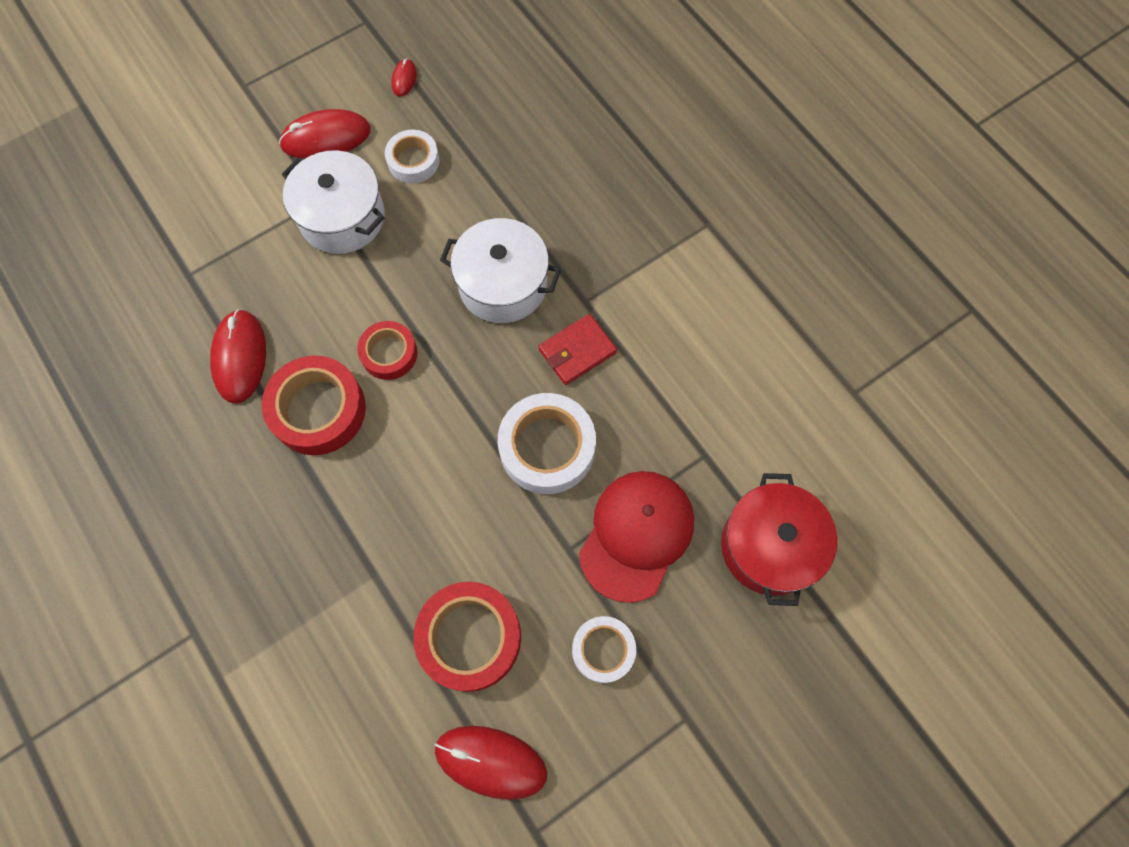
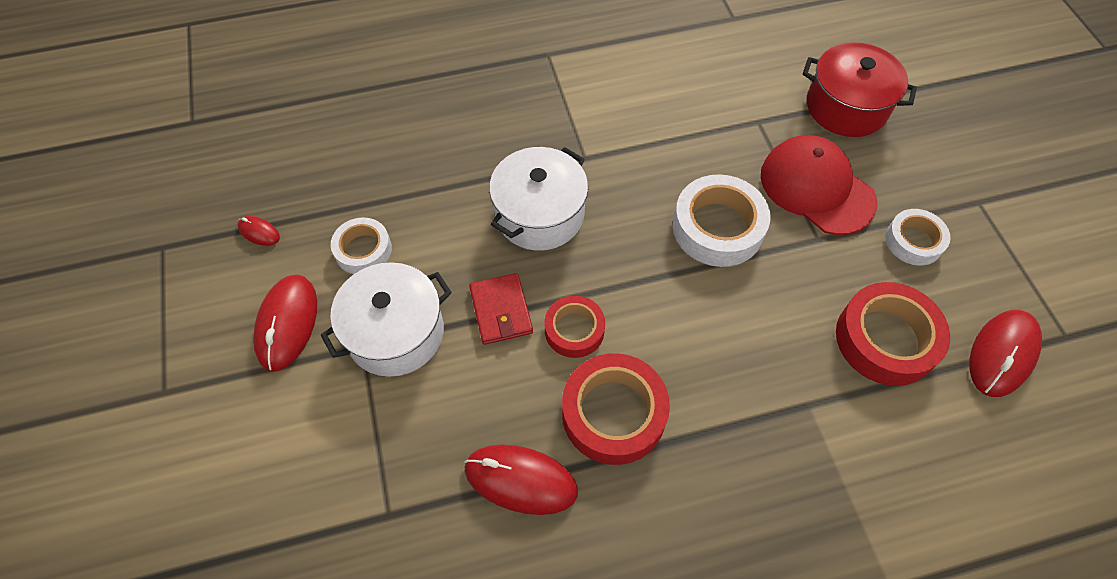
camera: 70 degrees left, 10 degrees down
red wallet [538,314,617,385] -> red wallet moved to [469,273,533,345]

